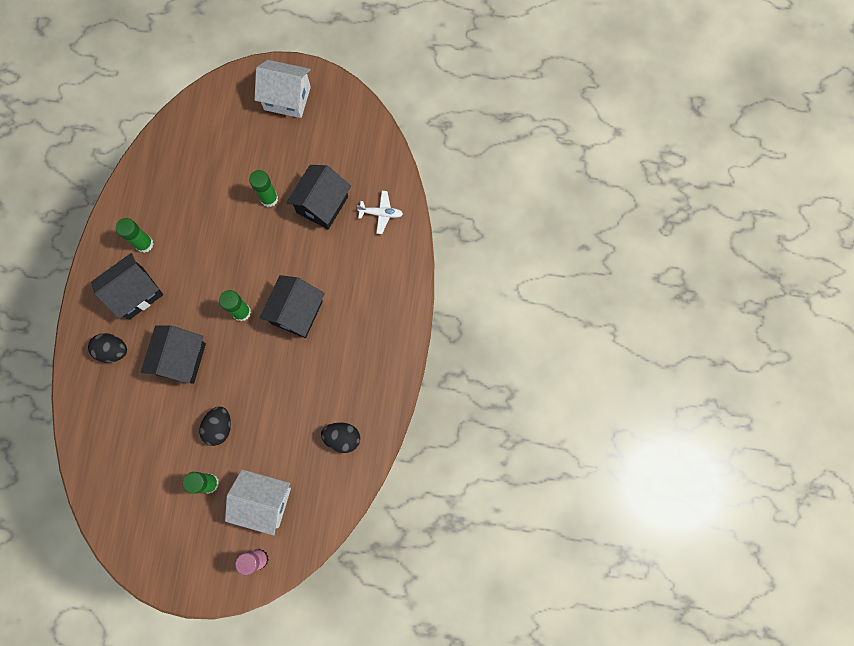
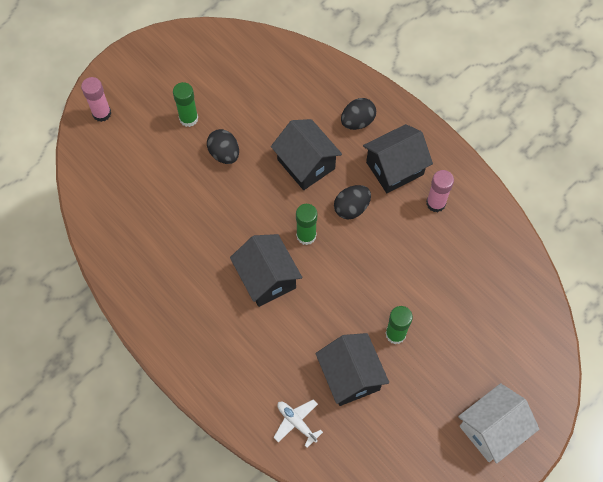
camera: 130 degrees right, 10 degrees down
black house [91,253,163,320] -> black house turned 60 degrees clockwise [363,124,433,193]
green glue stick [116,218,154,253] -> pink glue stick [426,170,454,212]
white house [225,469,291,536] -> none
black egg [321,422,360,453] -> black egg moved to [334,185,371,219]
white plane [357,191,403,234] -> white plane turned 90 degrees clockwise [273,399,323,448]

